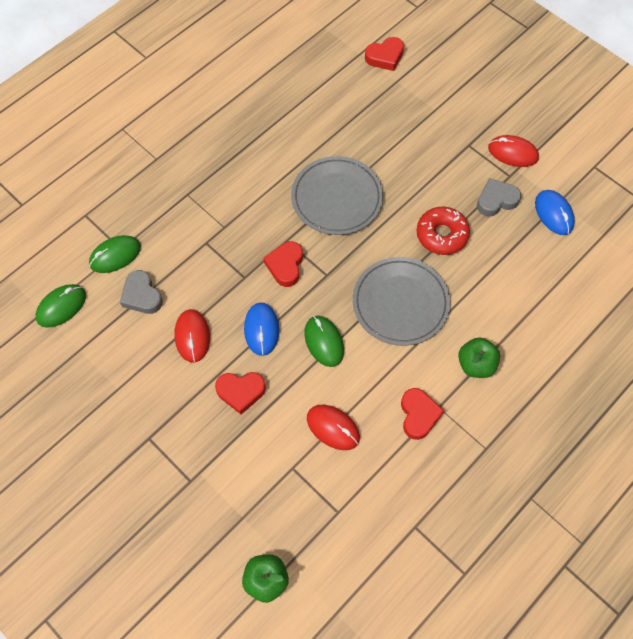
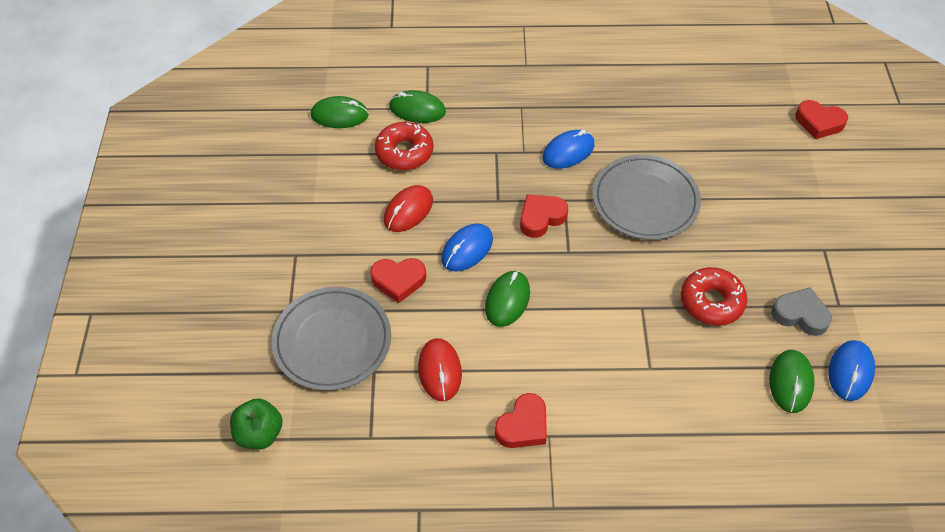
camera: 45 degrees right, 10 degrees down
grey heart [120,270,163,314] -> red donut [375,122,433,170]
red heart [215,372,266,415] -> red heart turned 45 degrees counterclockwise [370,258,426,303]
grey plate [352,257,450,346] -> grey plate moved to [272,287,391,391]
green apple [458,338,500,378] -> none
red mouse [488,135,539,167] -> none
none -> blue mouse [542,130,595,169]
none -> green mouse [769,350,815,413]

